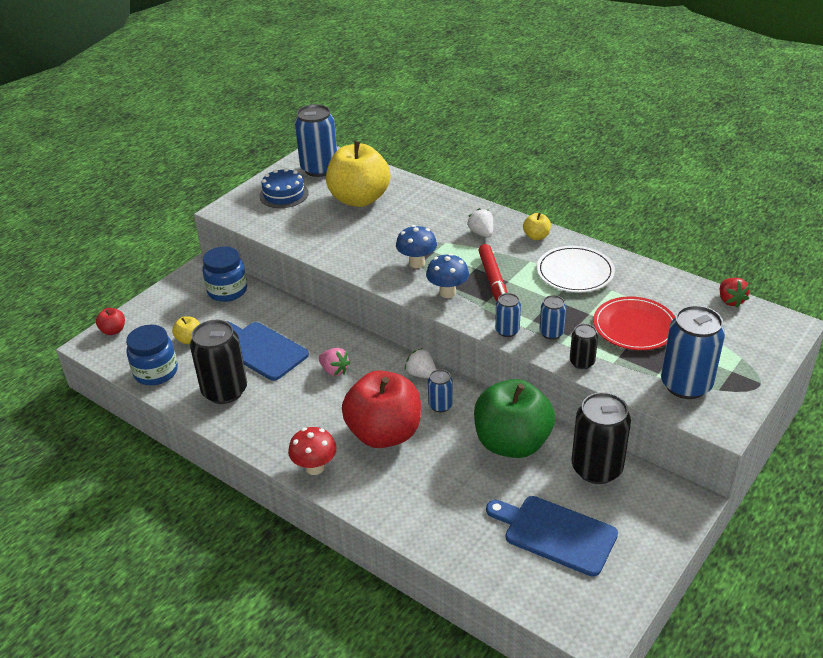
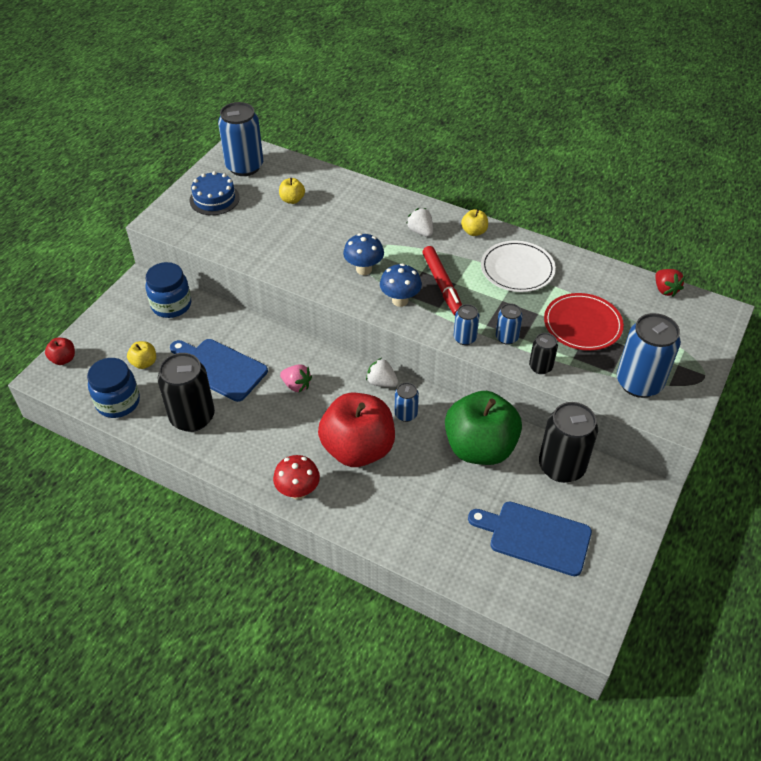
camera: 10 degrees left, 10 degrees up
yellow apple [326,141,391,207] -> yellow apple [279,178,305,204], size x0.41

